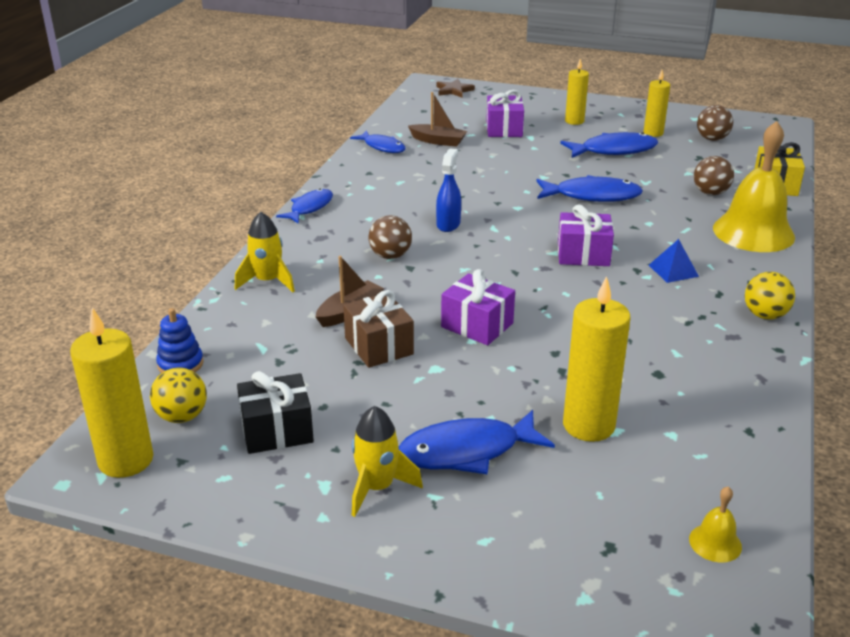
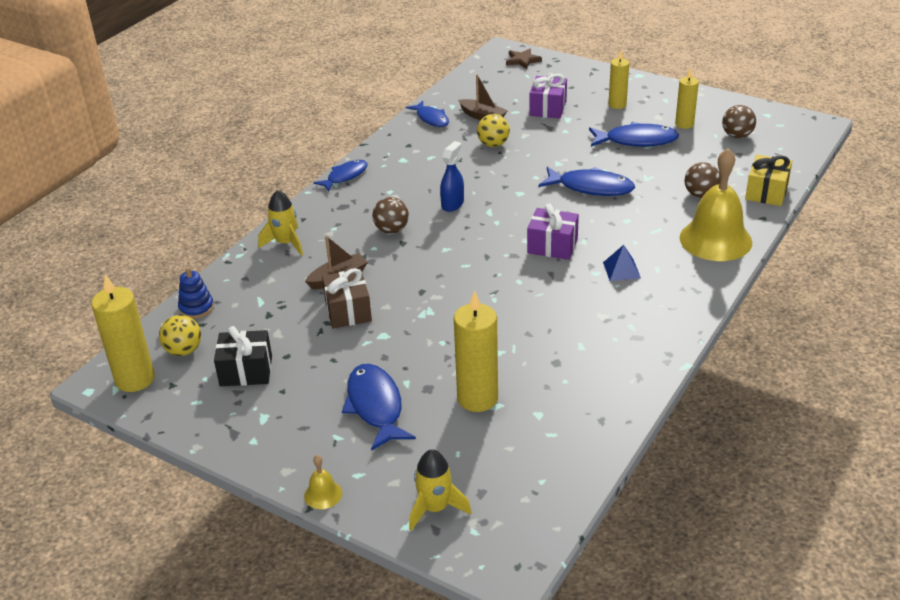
camera: 15 degrees right, 5 degrees up
yellow rocket [352,406,423,517] -> yellow rocket moved to [409,449,472,531]
blue fish [399,410,555,475] -> blue fish turned 75 degrees clockwise [342,364,416,451]
purple gift [441,269,515,345] -> none
yellow bell [689,486,742,562] -> yellow bell moved to [304,455,342,509]
yellow ball [745,272,795,319] -> yellow ball moved to [477,114,510,147]

